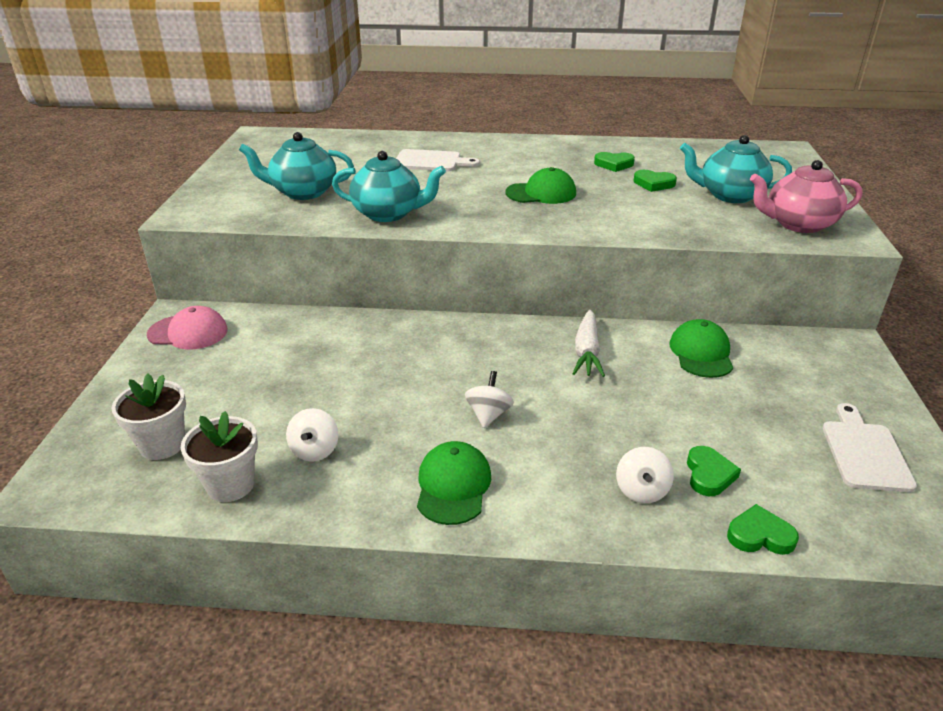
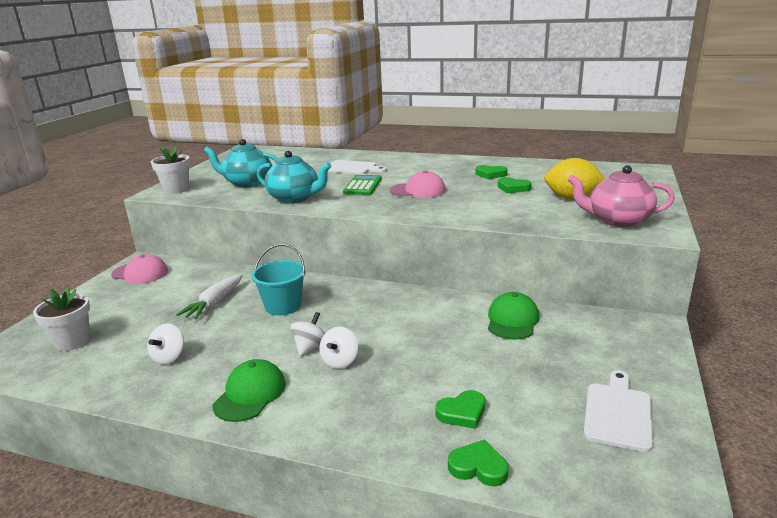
camera: 15 degrees right, 10 degrees down
white flower pot [181,411,258,502] -> white flower pot moved to [151,146,190,194]
green cap [505,167,576,204] -> pink cap [390,170,446,198]
white carrot [572,310,605,377] -> white carrot moved to [176,274,243,320]
white spinning top [616,447,674,503] -> white spinning top moved to [319,327,358,369]
turquoise teapot [680,135,792,203] -> yellow lemon [544,158,605,200]
green heart [687,446,741,496] -> green heart turned 45 degrees clockwise [435,390,485,429]
none -> turquoise bucket [251,244,306,316]
none -> green calculator [343,175,382,195]

